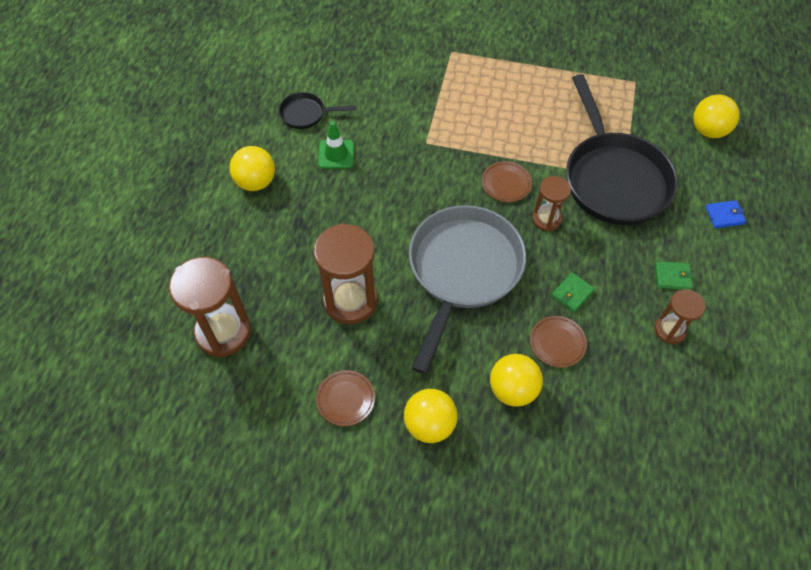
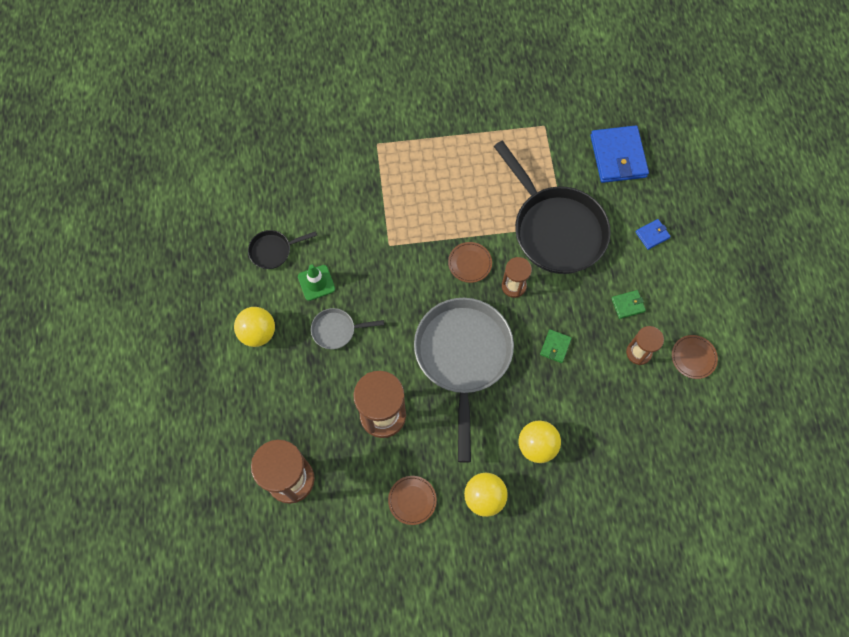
camera: 20 degrees left, 10 degrees up
brown plate [530,316,587,368] -> brown plate moved to [672,335,718,379]
yellow ball [693,94,740,138] -> blue wallet [590,126,649,183]
none -> grey pan [311,308,384,349]

